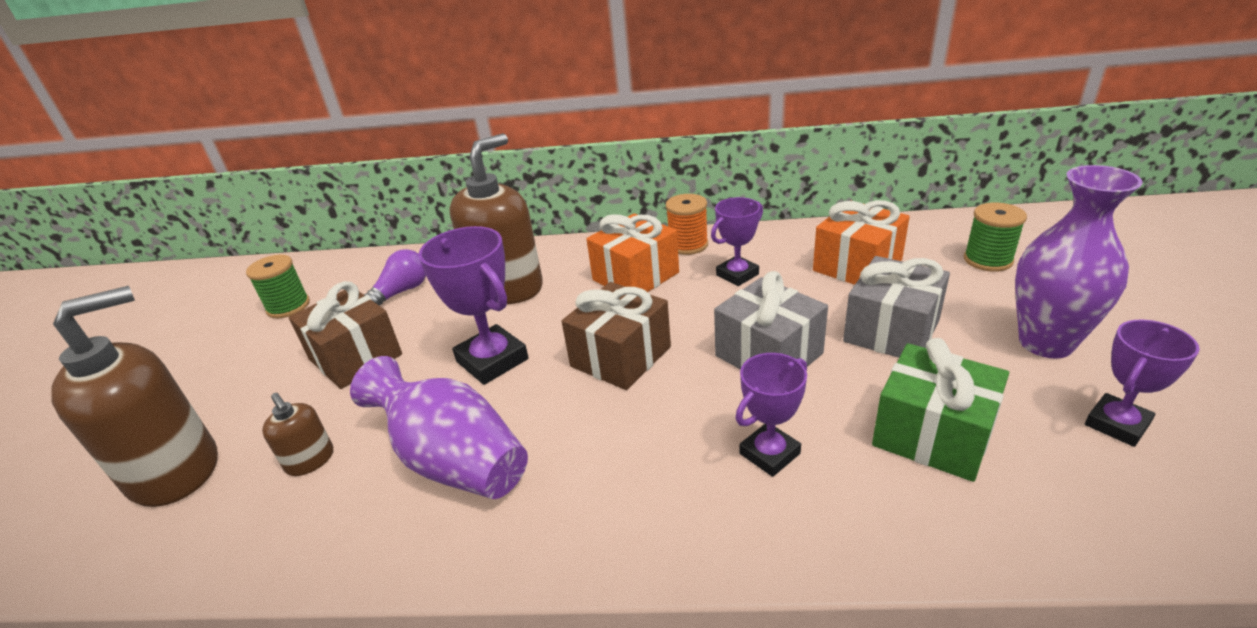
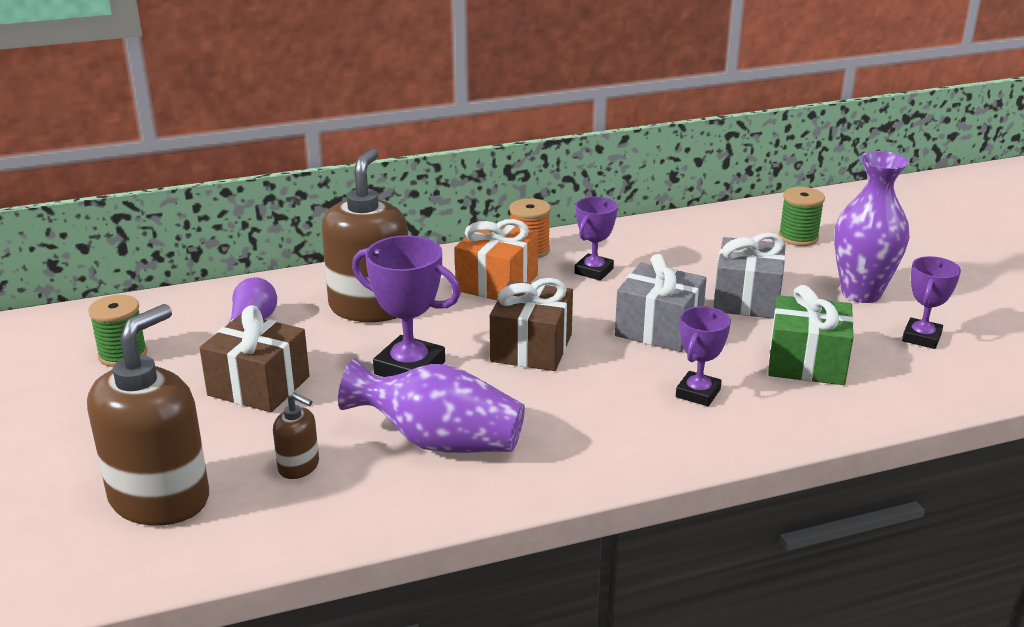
camera: 25 degrees left, 5 degrees down
orange gift [813,200,910,285] -> none

